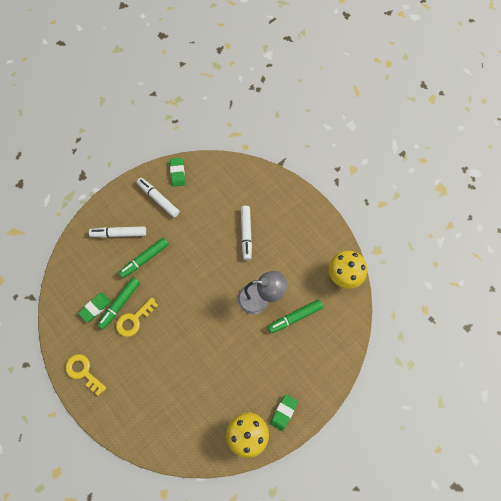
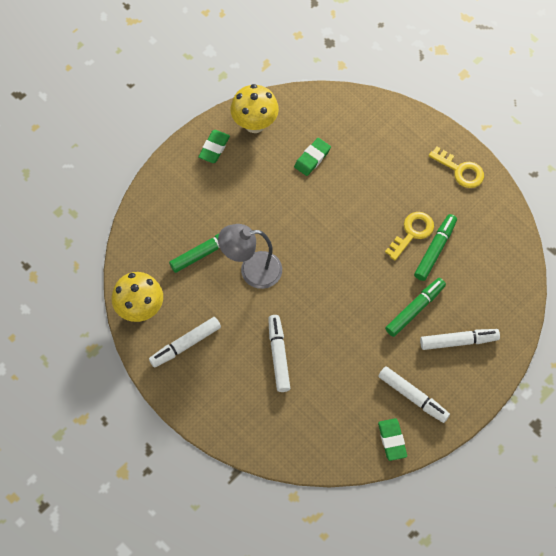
camera: 175 degrees right, 5 degrees down
green eraser [78,293,111,322] -> green eraser moved to [294,138,331,176]
none -> white marker [149,317,221,368]

